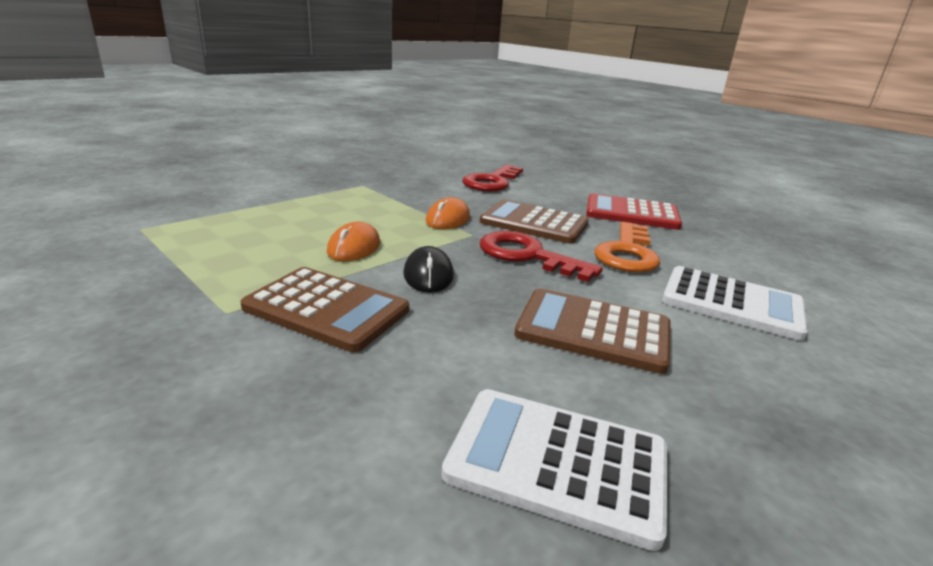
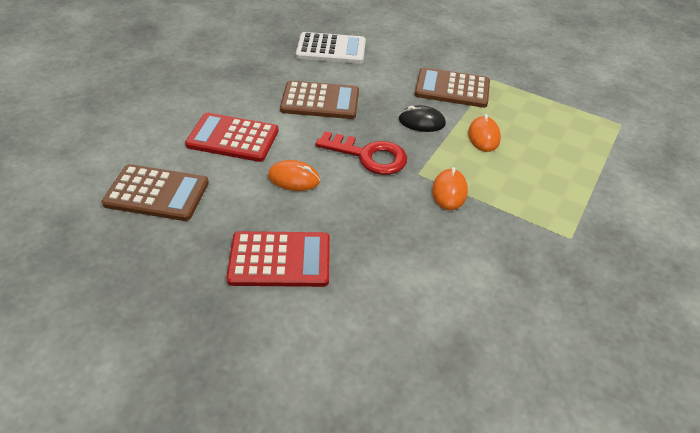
camera: 165 degrees right, 20 degrees up
black mouse [403,246,454,293] -> black mouse turned 60 degrees counterclockwise [399,105,446,132]
red key [462,165,523,191] -> none
brown calculator [479,199,589,244] -> brown calculator moved to [102,164,209,221]
orange key [594,222,660,273] -> orange mouse [268,160,320,191]
white calculator [662,266,808,340] -> red calculator [185,113,279,162]

